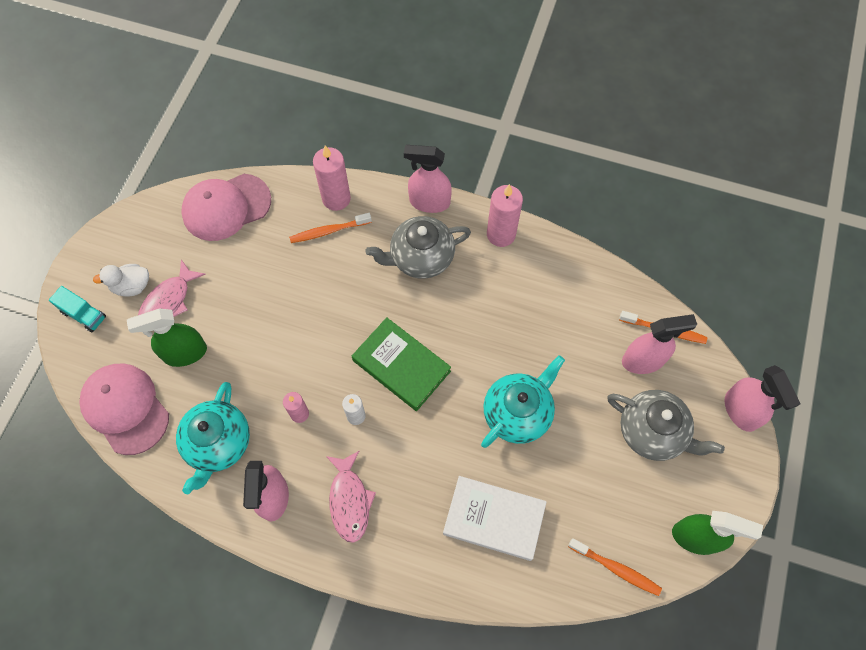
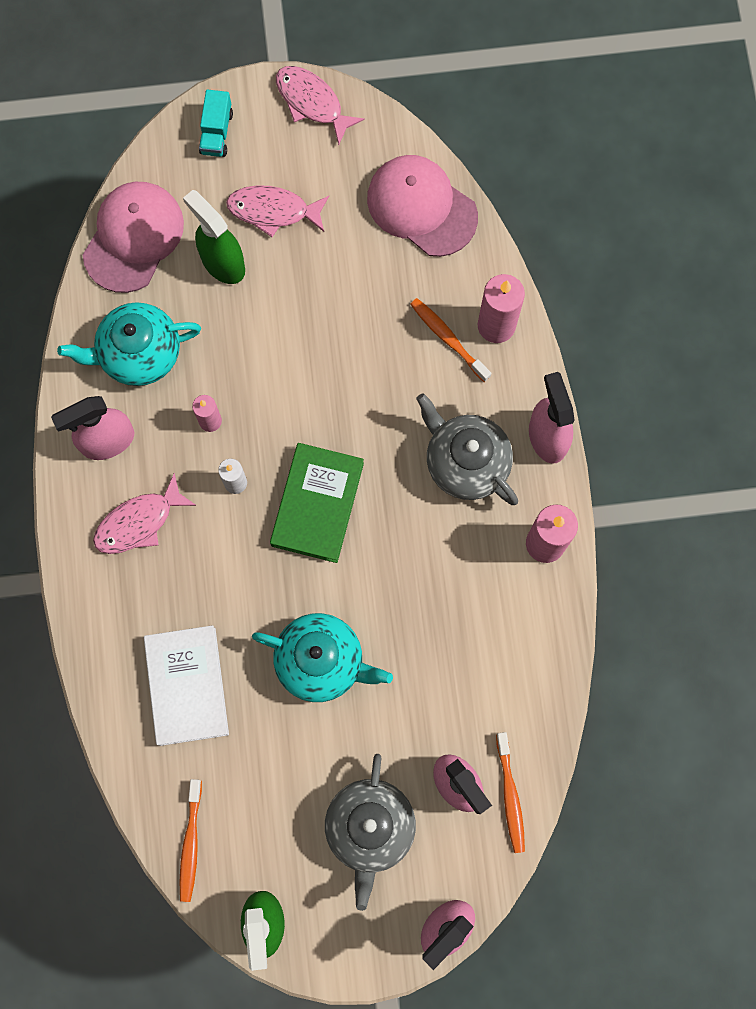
camera: 65 degrees right, 10 degrees up
white duck [93,264,149,297] -> none
none -> pink fish [276,66,365,145]

